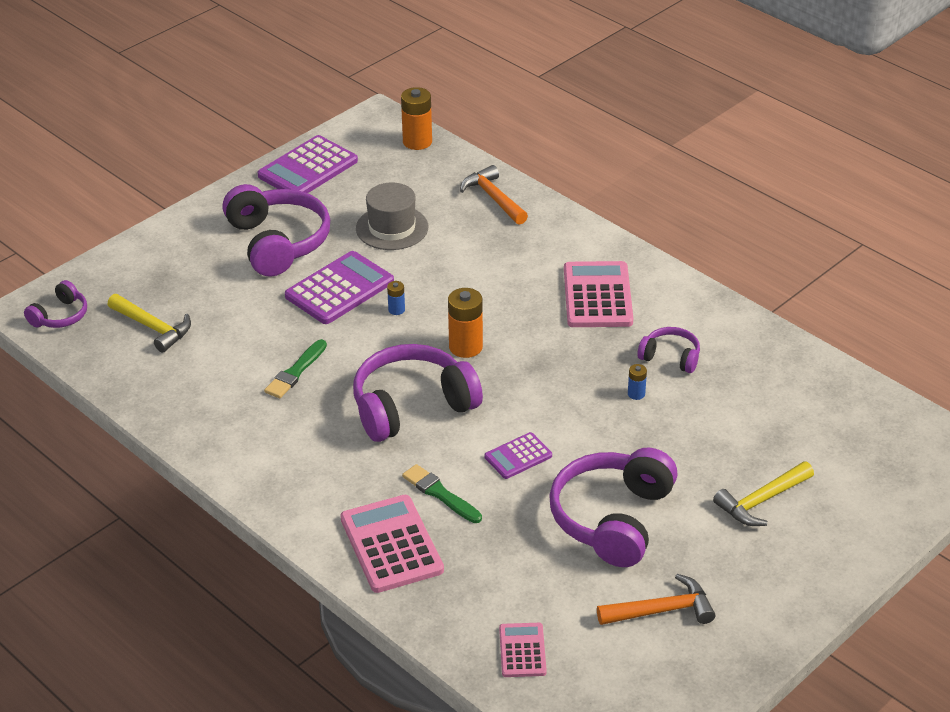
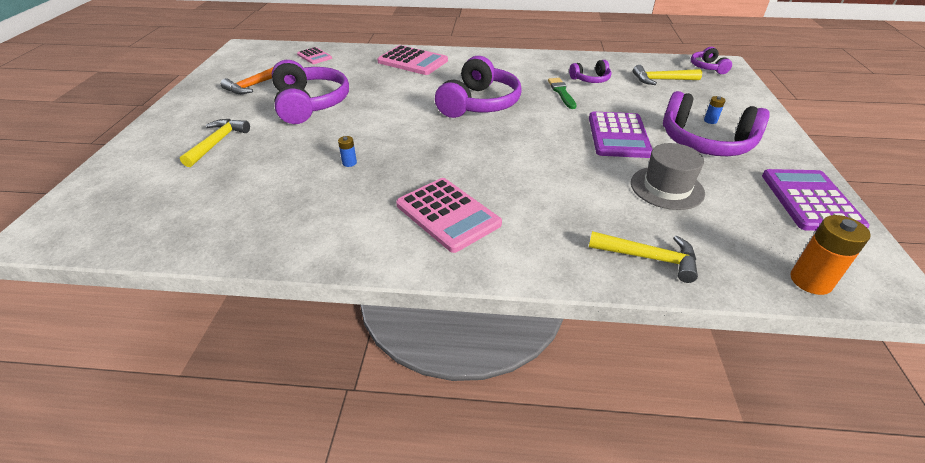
camera: 140 degrees right, 0 degrees up
blue battery [387,281,405,315] -> blue battery moved to [704,96,726,124]
green brush [402,464,482,523] -> none
orange battery [448,288,483,358] -> none
orange hammer [460,165,528,225] -> yellow hammer [589,231,698,283]
purple calculator [484,432,552,479] -> none
purple headphones [638,327,700,373] -> purple headphones moved to [569,60,612,83]

